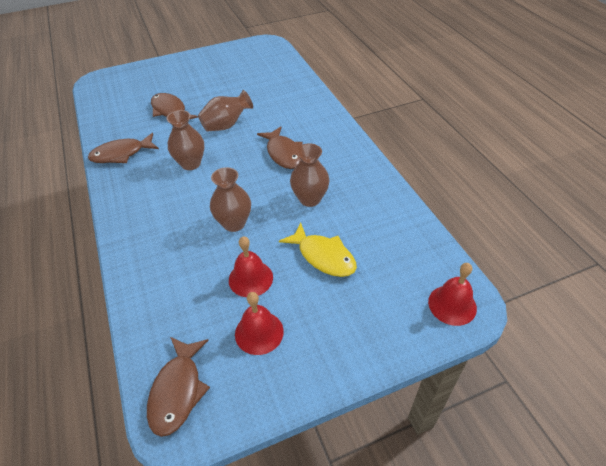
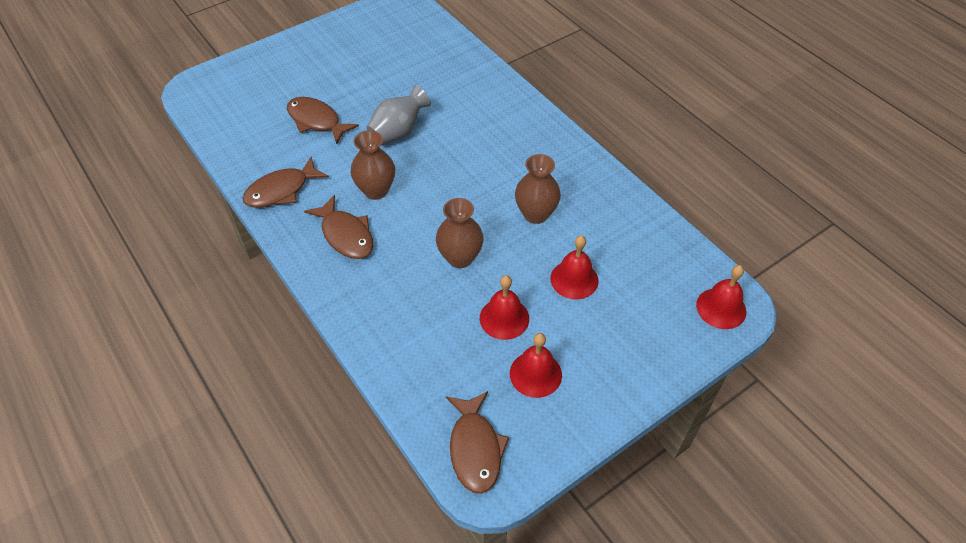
camera: 15 degrees left, 5 degrees up
brown vase [198,90,253,132] -> grey vase [366,85,431,145]
brown fish [257,126,303,169] -> brown fish moved to [304,195,373,259]
yellow fish [279,223,357,277] -> red bell [550,235,599,299]

